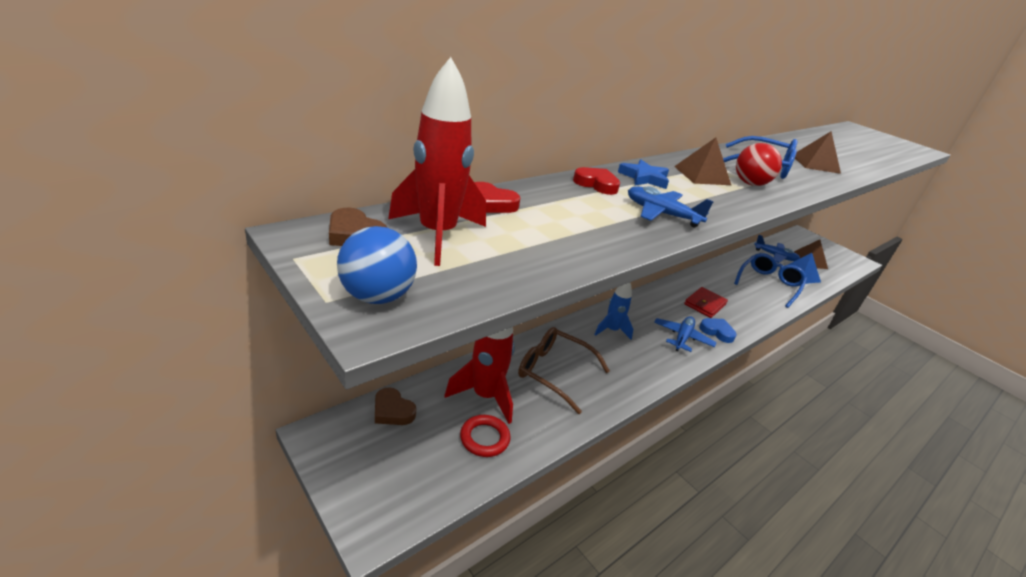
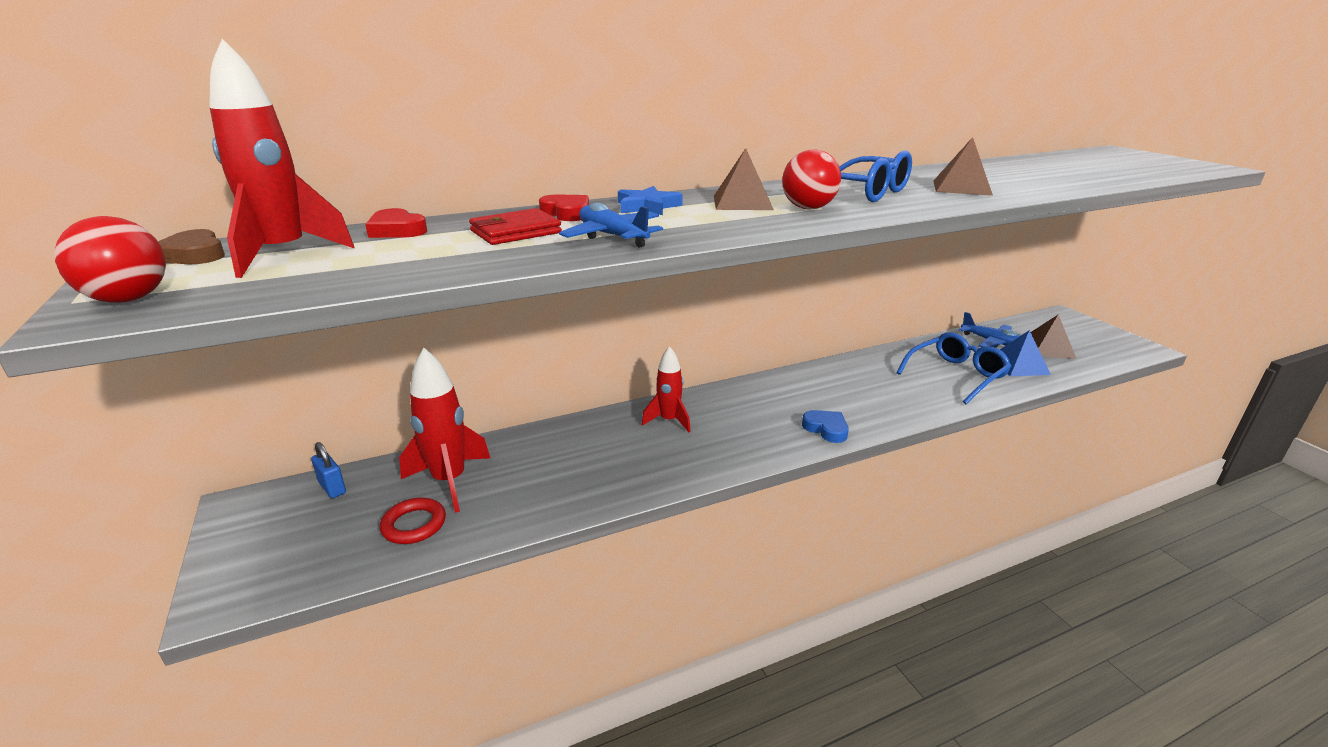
camera: 20 degrees right, 5 degrees down
blue ball [337,226,417,304] -> red ball [54,216,166,303]
brown heart [375,387,416,425] -> blue padlock [311,442,346,498]
brown glasses [518,327,610,414] -> none
blue rocket [594,283,633,340] -> red rocket [642,346,691,432]
blue plane [654,316,716,352] -> none
red wallet [684,287,728,318] -> red wallet moved to [469,208,562,245]

